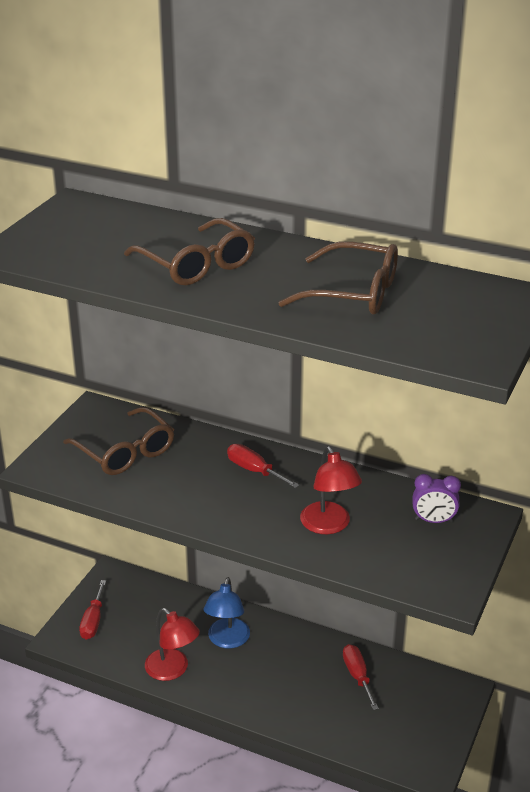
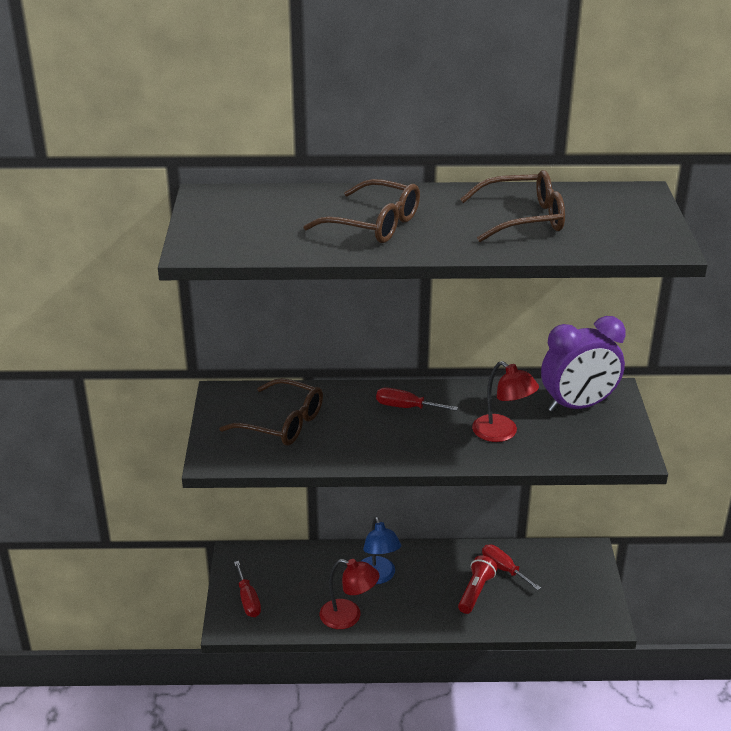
camera: 25 degrees left, 0 degrees up
purple clock [413,474,461,523] -> purple clock [541,316,626,412], size x2.01
none -> red flashlight [458,556,497,614]

